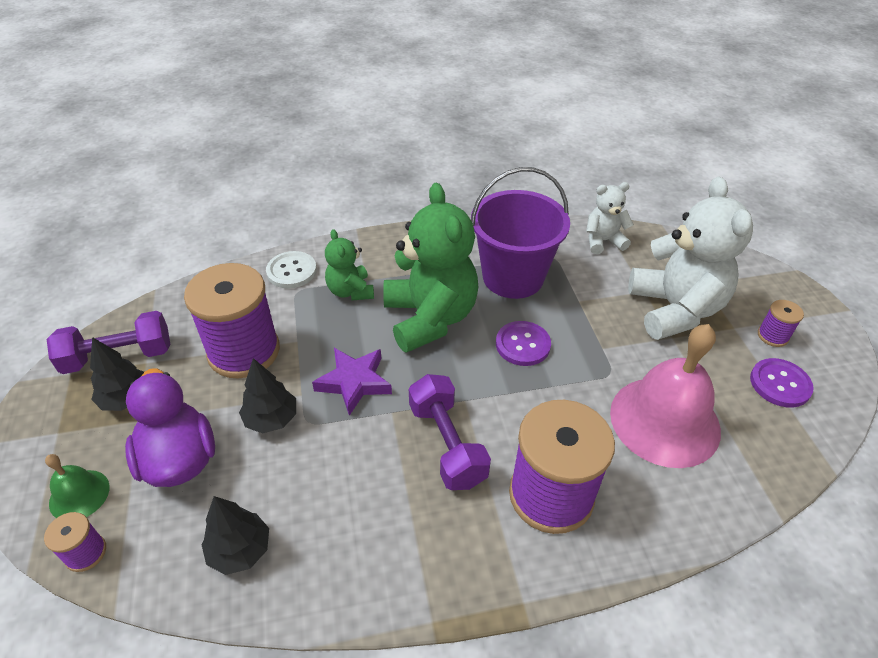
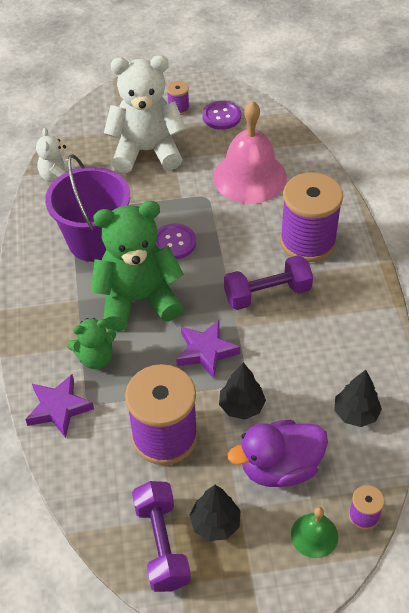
camera: 85 degrees left, 5 degrees up
white button [266,251,317,288] -> purple star [25,374,94,438]

